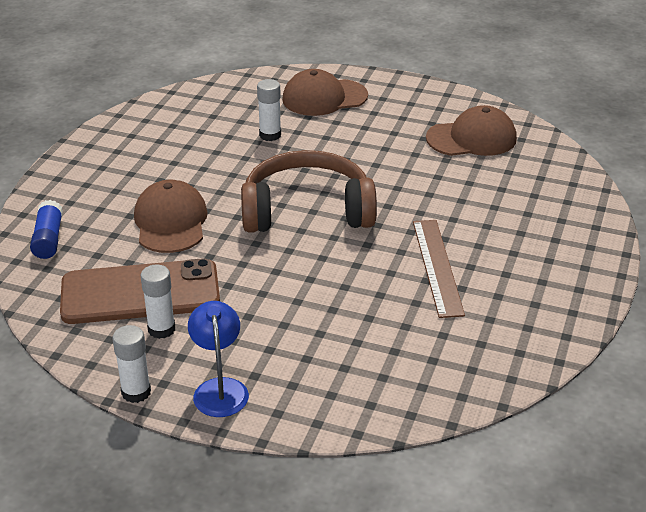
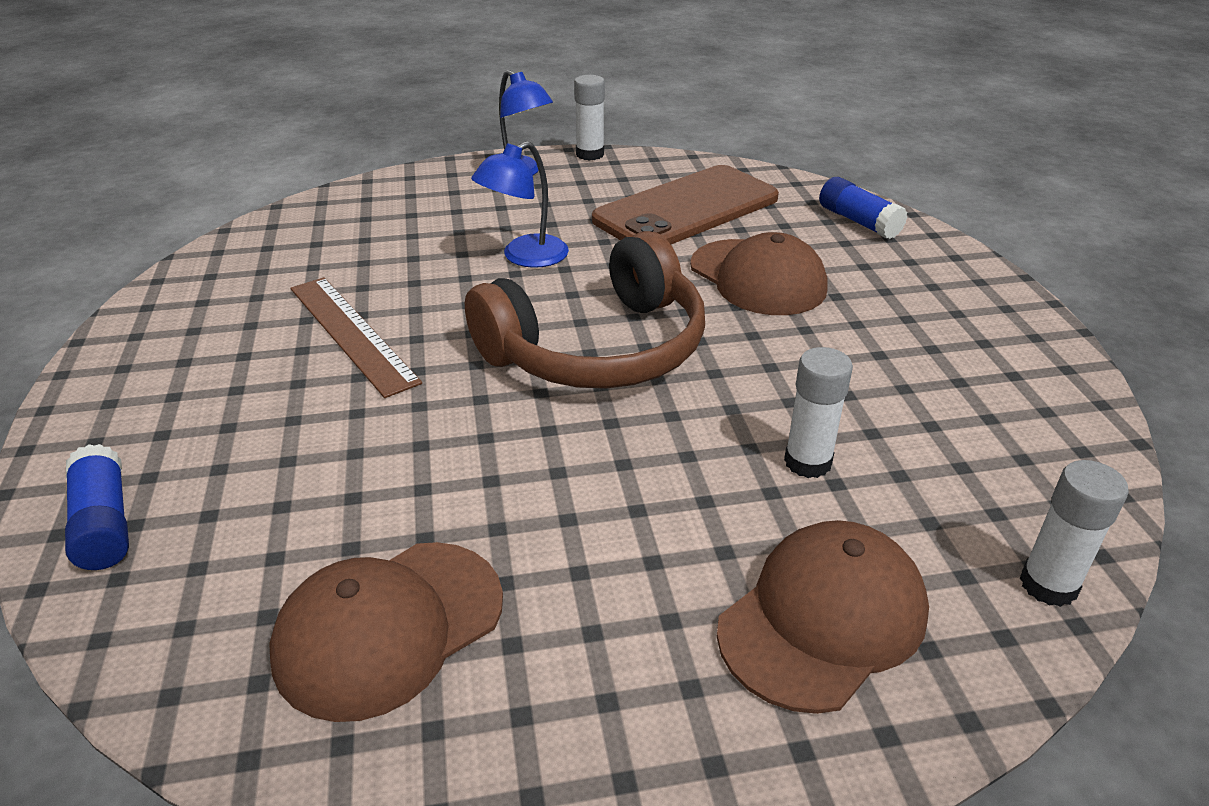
camera: 150 degrees right, 0 degrees up
white glue stick [141,264,175,339] -> white glue stick moved to [1020,460,1129,607]
none -> blue glue stick [65,444,129,570]
none -> blue lamp [471,141,569,268]

